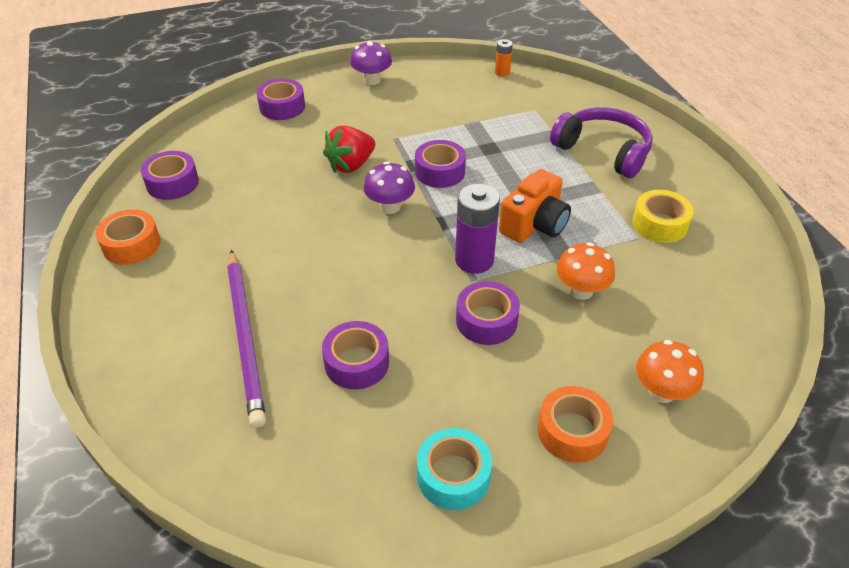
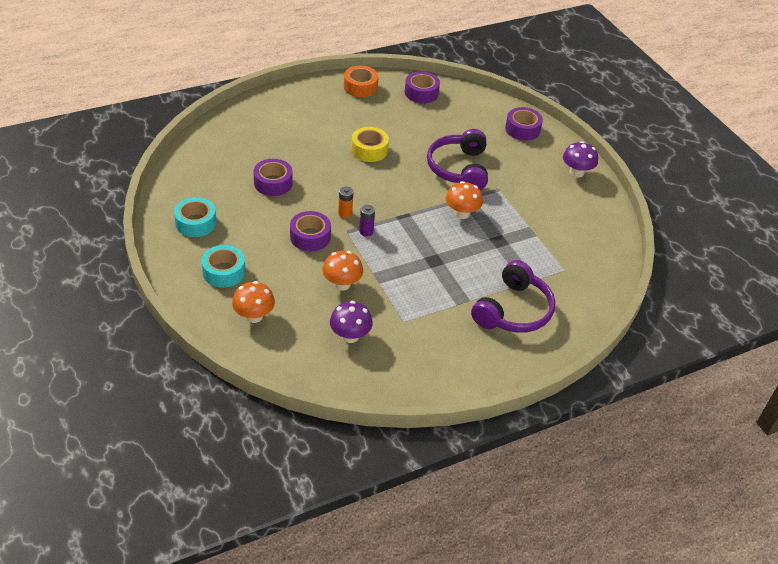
camera: 80 degrees right, 0 degrees up
purple pencil [227,250,266,428] -> none
red strawberry [323,126,375,173] -> purple headphones [427,129,488,190]
purple mushroom [364,161,415,214] -> purple mushroom moved to [330,301,373,343]
purple tape [415,140,466,188] -> orange mushroom [446,181,483,219]
purple battery [455,184,500,274] -> purple battery [359,205,375,237], size x0.52
orange battery [495,39,513,77] -> orange battery moved to [338,187,353,218]
orange camera [499,169,571,243] -> none
orange tape [538,386,613,463] -> turquoise tape [201,245,245,288]
yellow tape [632,190,694,243] -> yellow tape moved to [351,127,389,162]

